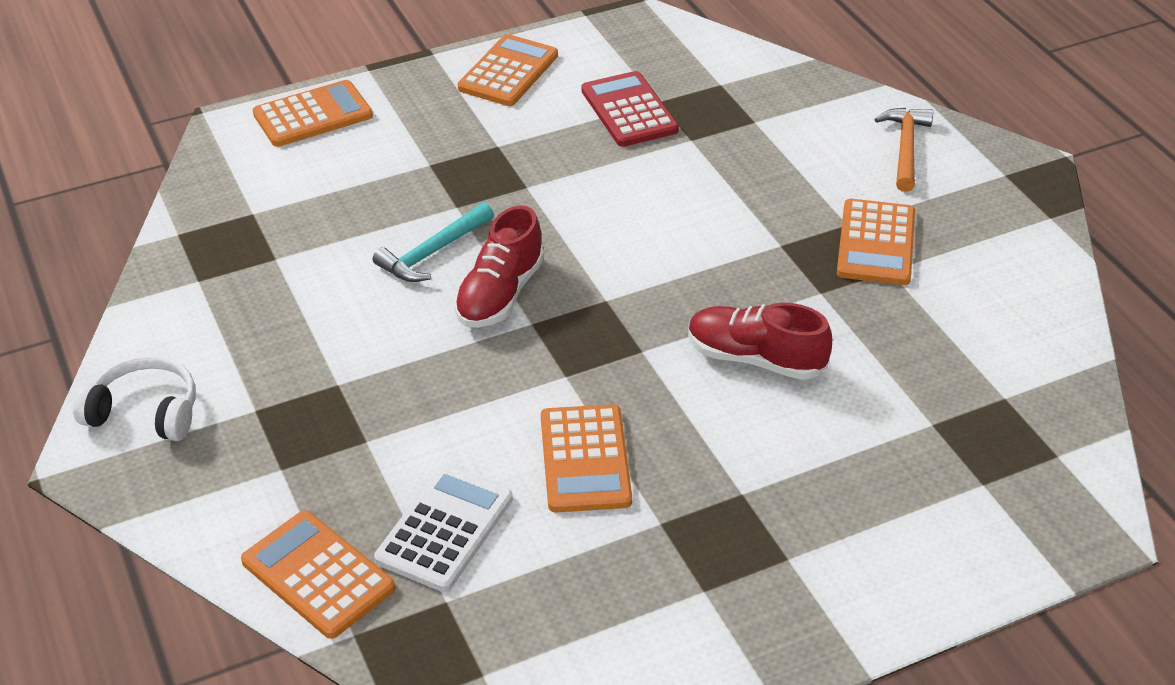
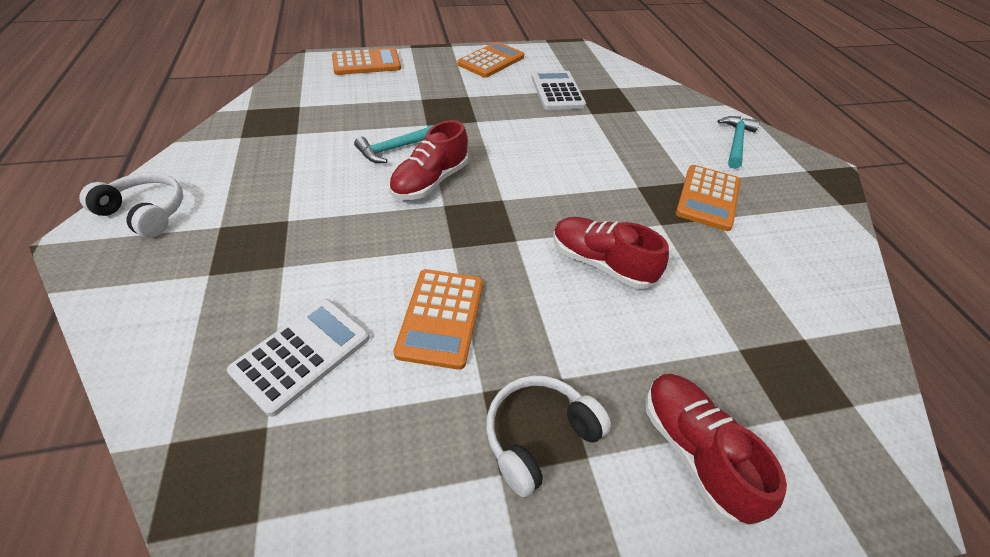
camera: 10 degrees right, 5 degrees up
orange calculator [241,510,395,639] -> none
red calculator [582,71,679,147] -> white calculator [531,71,586,110]
orange hammer [874,108,933,192] -> turquoise hammer [717,116,760,169]
none -> white headphones [486,375,611,497]
none -> red shoe [646,374,787,525]

